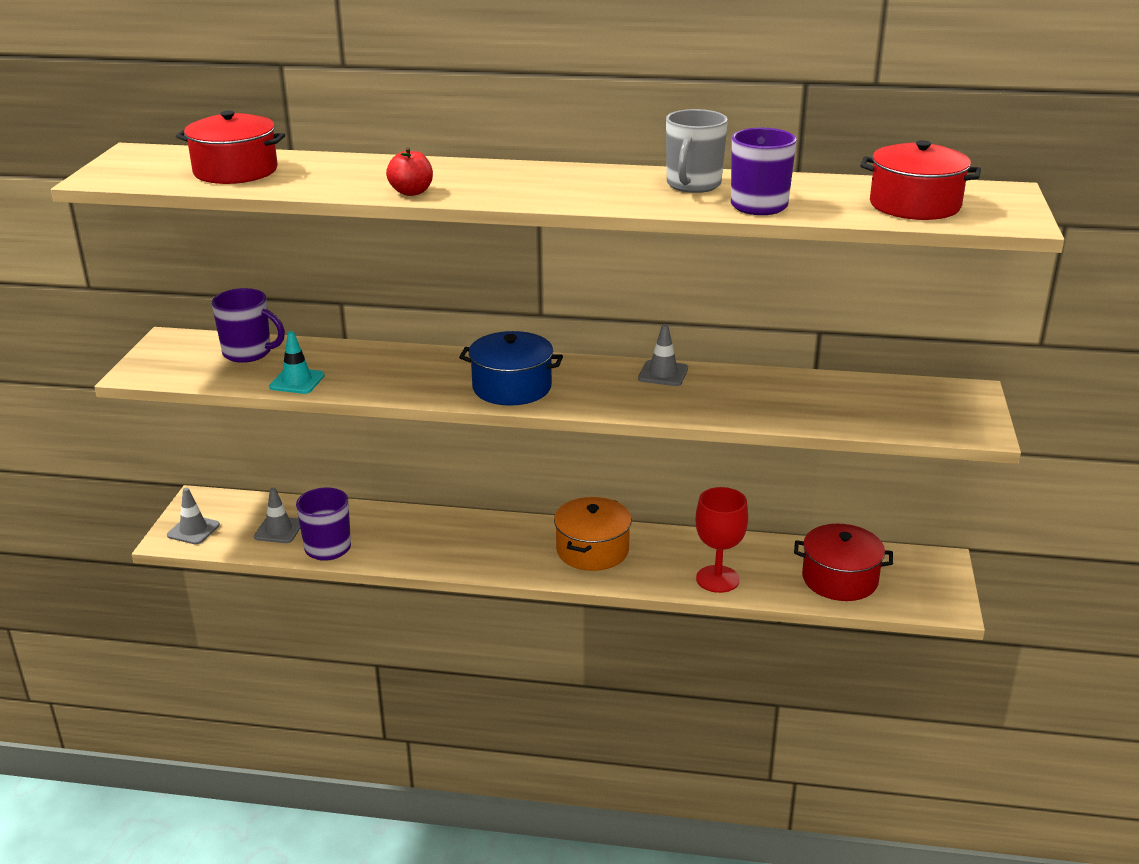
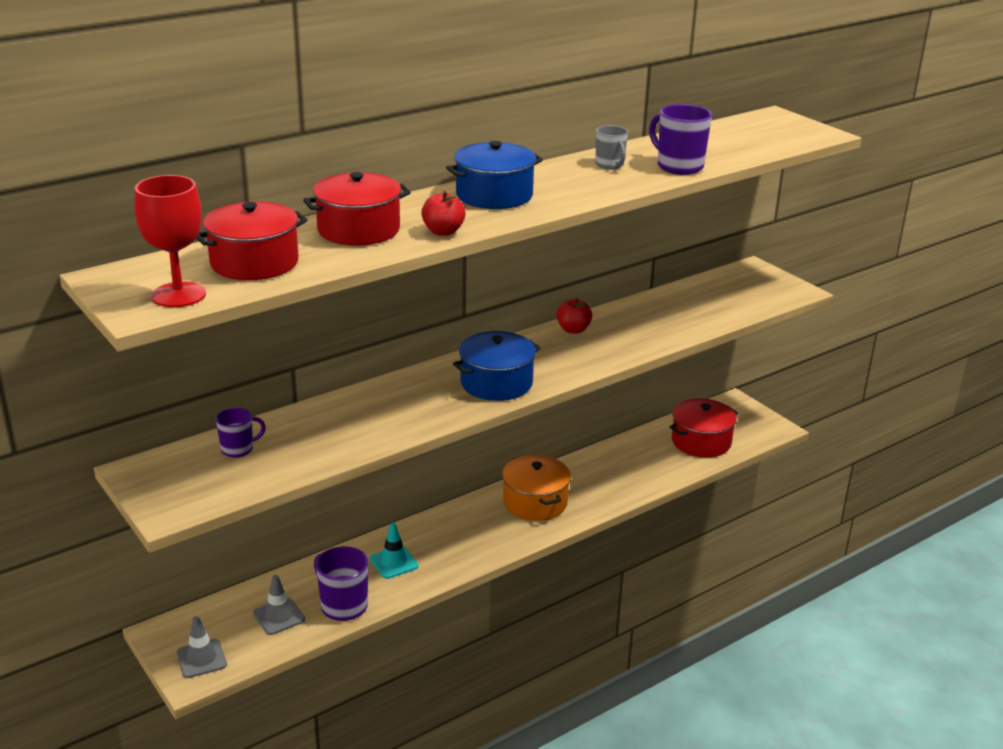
camera: 45 degrees left, 0 degrees up
purple mug [212,288,285,363] -> purple mug [216,408,266,458], size x0.63
turquoise traffic cone [269,331,325,394] -> turquoise traffic cone moved to [370,522,419,579]
grey traffic cone [638,324,688,386] -> red apple [557,298,592,334]
grey mug [666,109,728,193] -> grey mug [595,125,628,169], size x0.63
red goblet [696,487,748,593] -> red goblet moved to [134,175,206,307]
red pot [860,140,981,220] -> red pot moved to [303,172,411,246]
none -> blue pot [446,141,543,209]

